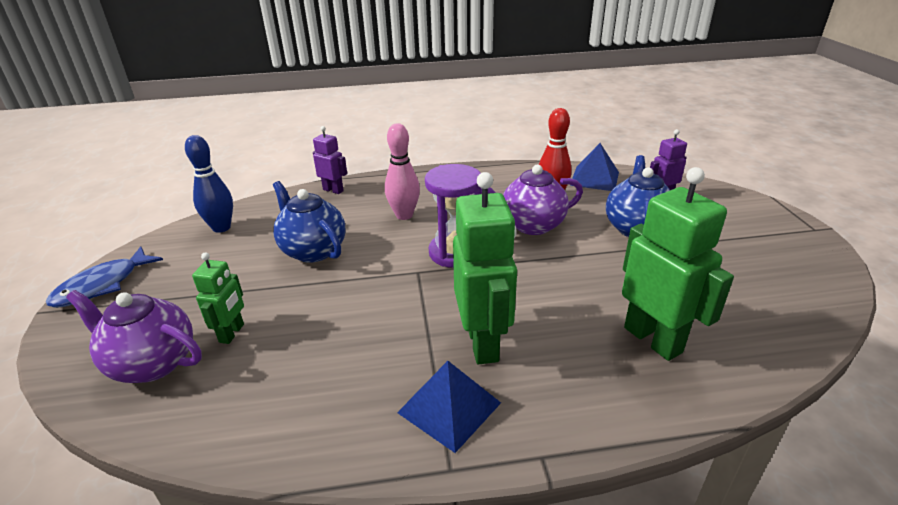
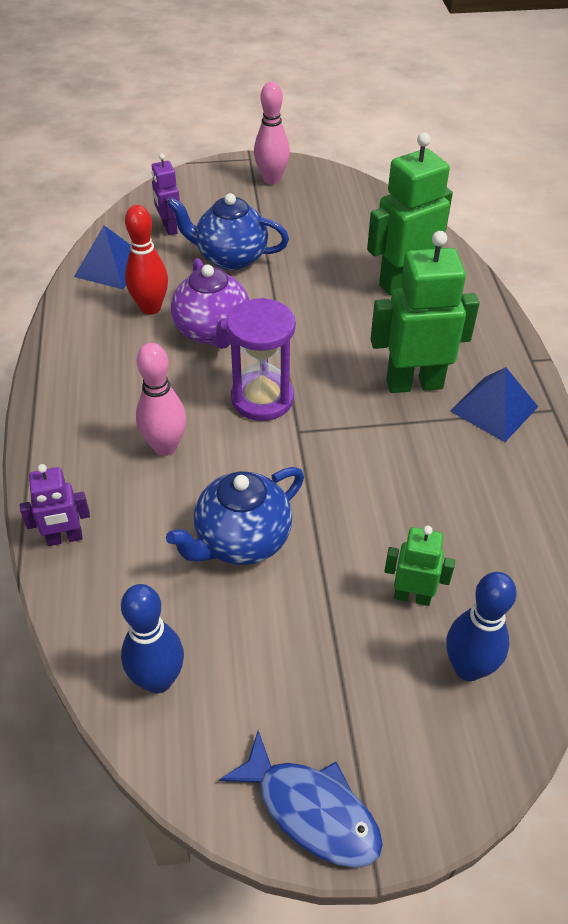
camera: 90 degrees left, 15 degrees up
purple teapot [66,290,202,383] -> blue bowling pin [446,572,517,681]
purple robot [313,126,347,194] -> purple robot turned 135 degrees counterclockwise [20,464,90,546]
none -> pink bowling pin [254,82,290,184]

